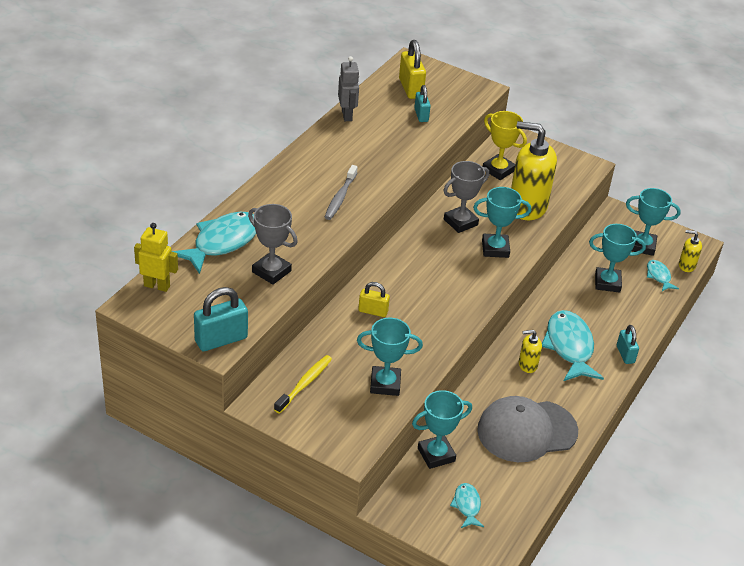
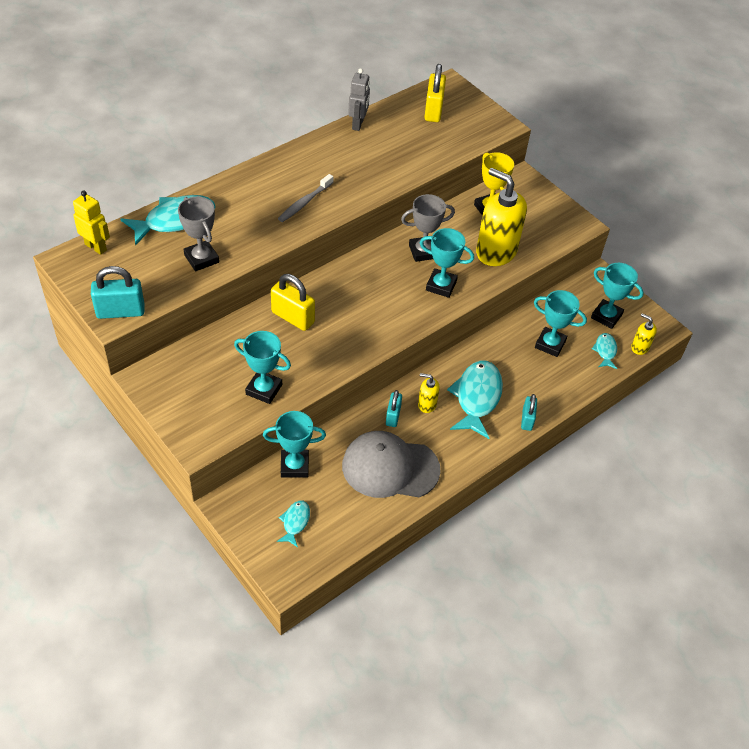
camera: 20 degrees right, 10 degrees up
yellow toothbrush [274,355,332,414] -> none
yellow padlock [358,282,390,317] -> yellow padlock [271,274,315,331], size x1.61
turquoise padlock [414,85,431,122] -> turquoise padlock moved to [386,390,402,427]

